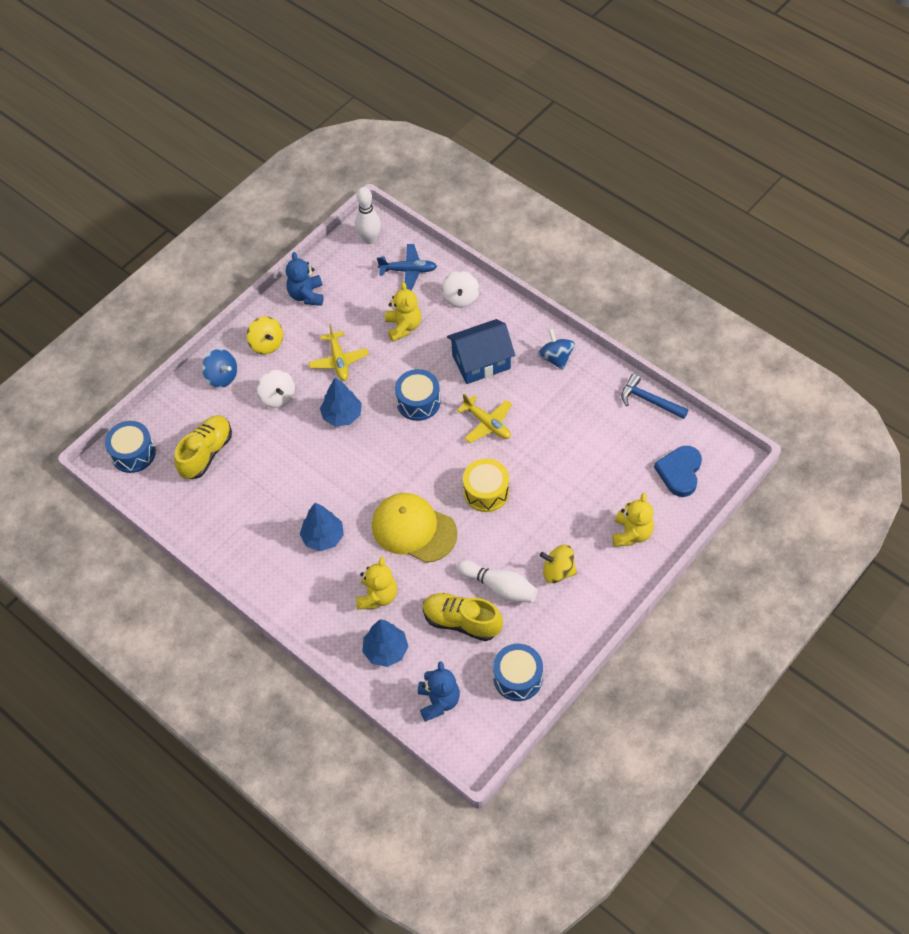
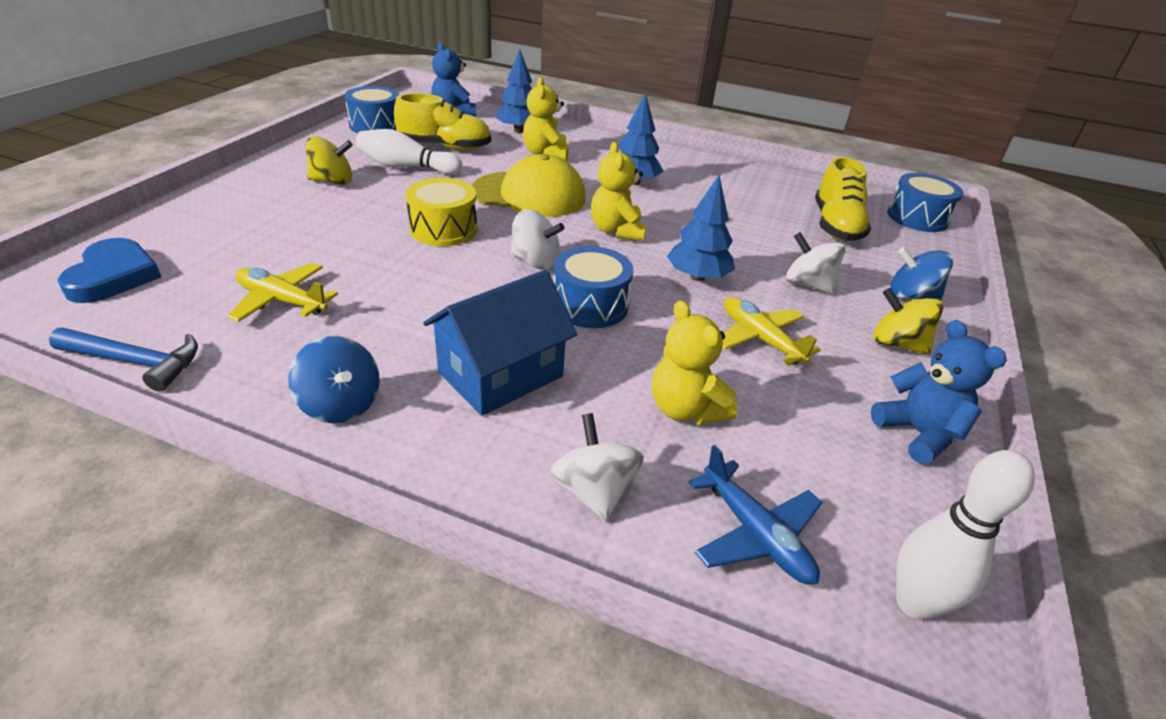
camera: 155 degrees right, 20 degrees down
blue plane [377,244,437,290] -> blue plane turned 105 degrees counterclockwise [688,445,822,584]
yellow plane [457,394,512,443] -> yellow plane moved to [227,263,338,322]
yellow teddy bear [612,493,654,547] -> yellow teddy bear moved to [591,142,646,241]
none -> white spinning top [511,209,564,270]

